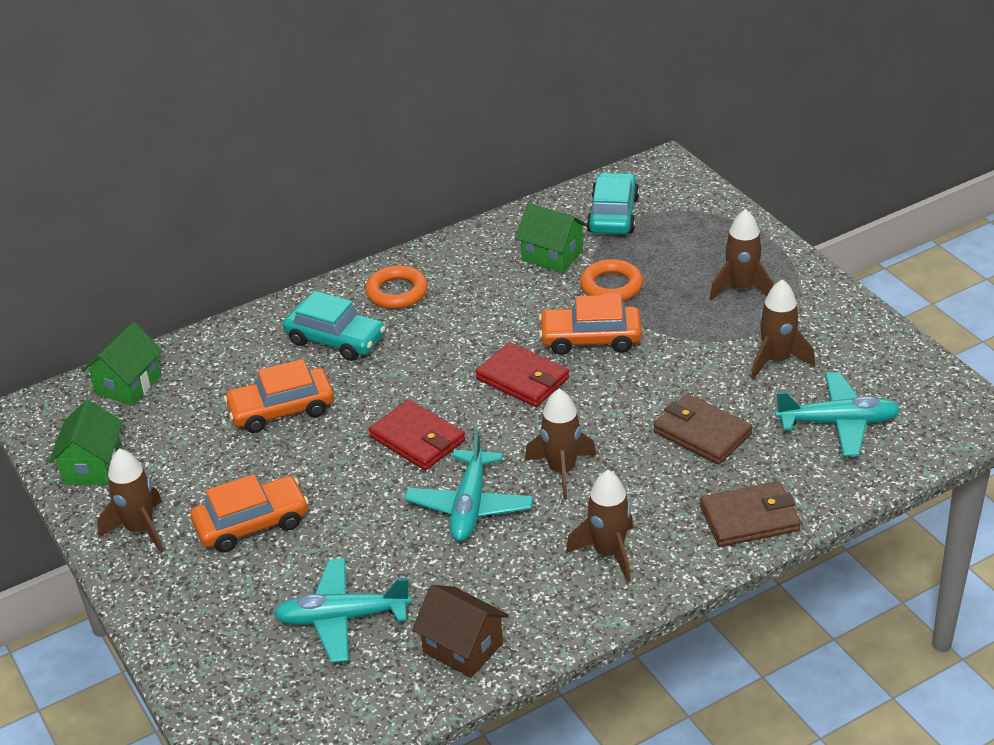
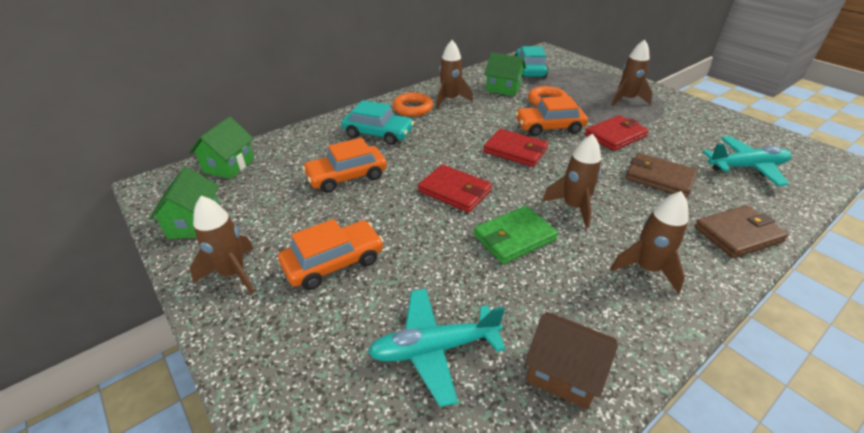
camera: 10 degrees left, 0 degrees up
turquoise plane [404,429,533,541] -> green wallet [473,206,558,264]
brown rocket [751,279,815,380] -> brown rocket moved to [436,40,473,109]
none -> red wallet [585,115,649,151]

